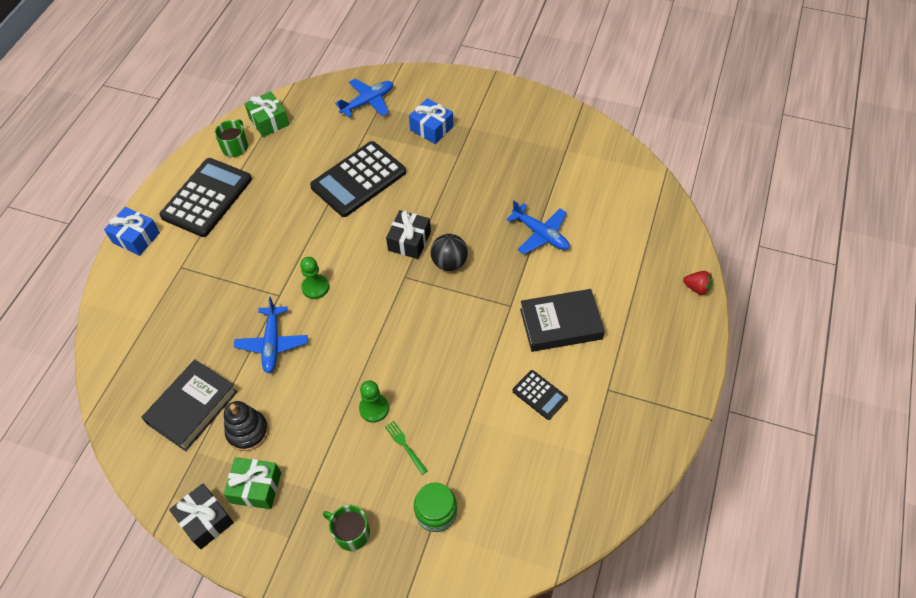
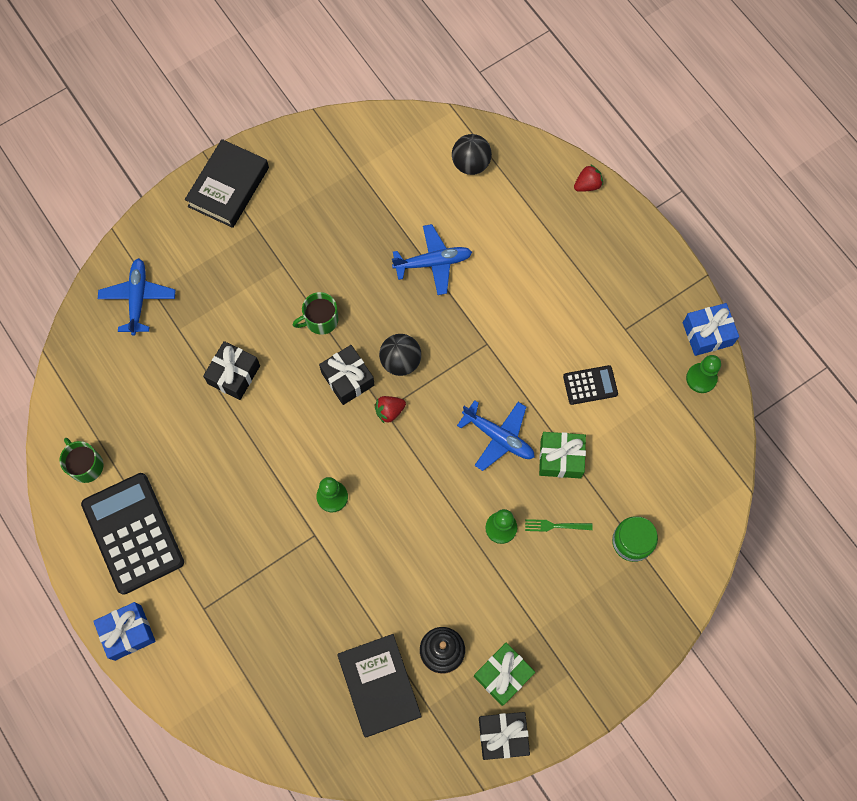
camera: 55 degrees left, 15 degrees up
blue plane [234,297,308,373] -> blue plane moved to [457,400,535,471]
green gift [244,91,289,137] -> green gift moved to [539,432,586,479]
black calculator [310,141,406,217] -> black gift [203,341,260,400]
green mug [323,505,370,551] -> green mug moved to [293,292,339,335]
blue gift [409,98,454,144] -> blue gift moved to [683,303,739,356]
black book [520,289,605,352] -> black book moved to [185,139,269,228]
none -> red strawberry [375,396,406,424]
none -> black ball [452,134,492,175]
none -> green pawn [686,355,721,393]

